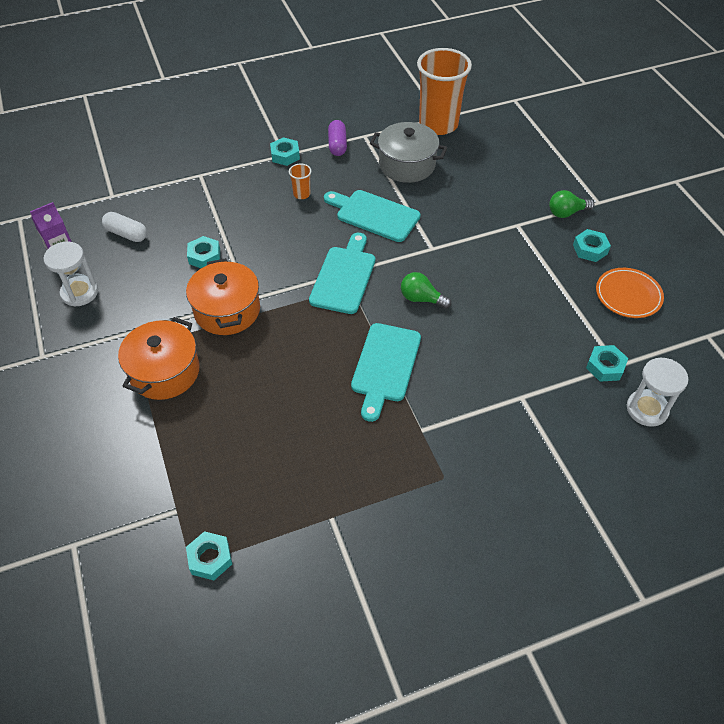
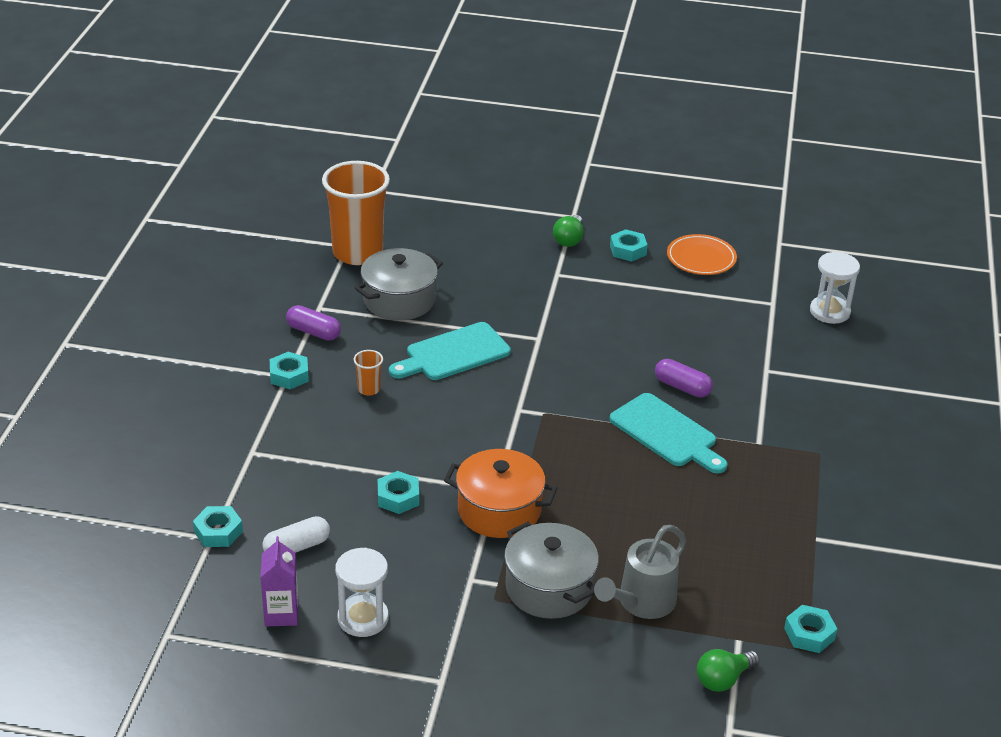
camera: 60 degrees left, 15 degrees down
orange pot [118,317,200,400] -> grey pot [504,522,599,619]
turquoise cutting board [309,233,375,314] -> none
green light bulb [401,272,451,309] -> green light bulb moved to [697,649,760,692]
turquoise nut [586,345,628,382] -> turquoise nut moved to [193,506,243,547]
none -> grey watering can [594,525,686,619]
none -> purple capsule [655,359,713,398]

